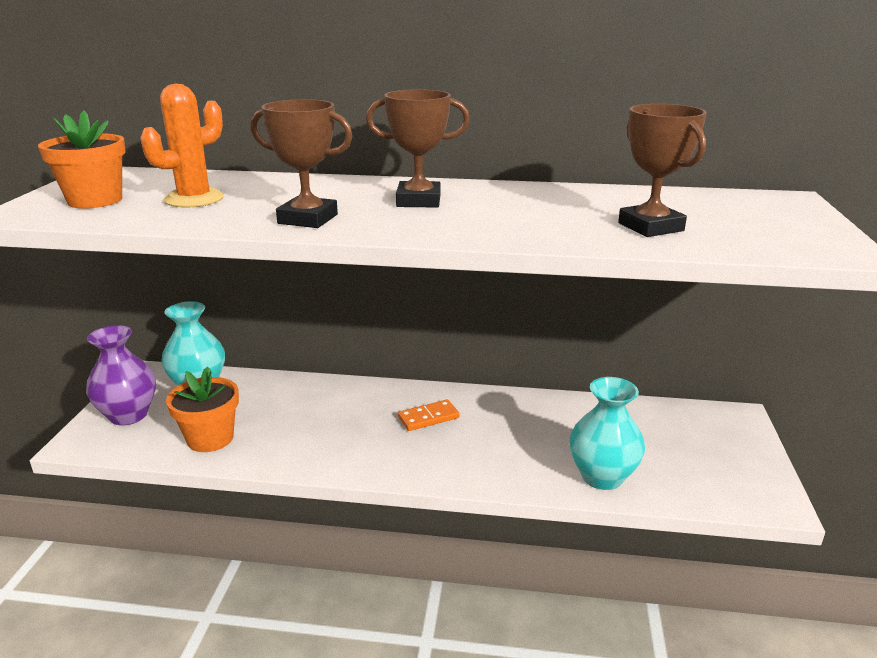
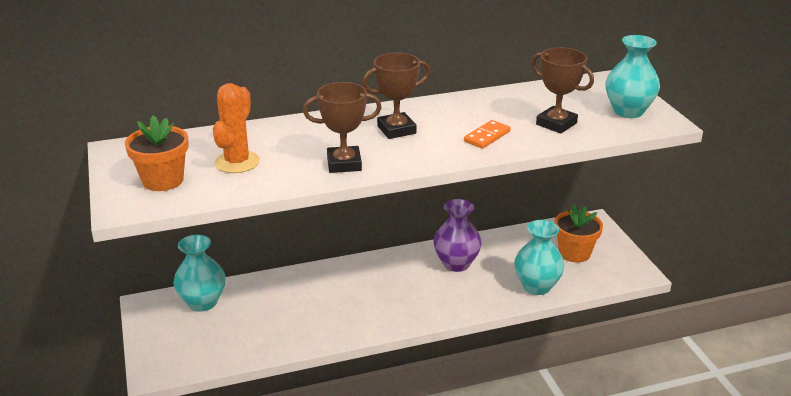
camera: 25 degrees left, 5 degrees up
purple vase [86,325,156,425] -> purple vase moved to [433,199,482,272]
orange flower pot [166,367,239,452] -> orange flower pot moved to [554,204,603,263]
orange domino [398,399,460,431] -> orange domino moved to [464,120,511,149]
none -> turquoise vase [605,35,660,118]

